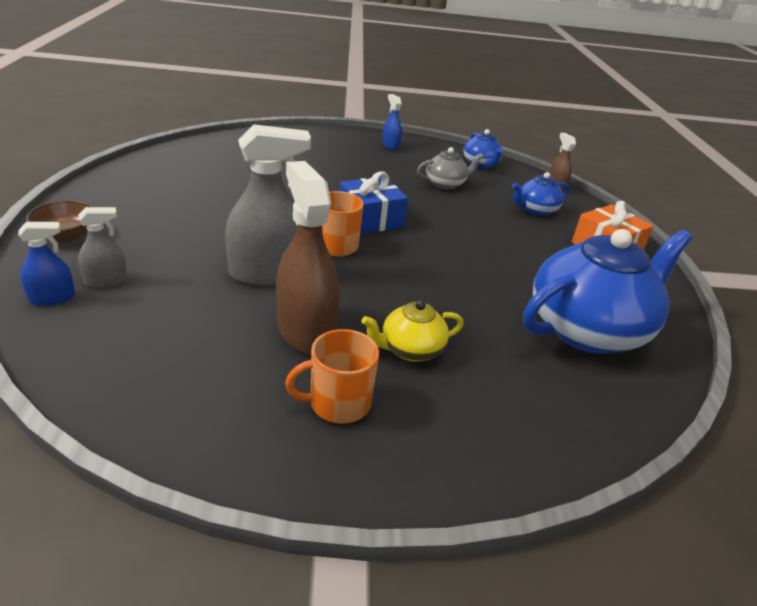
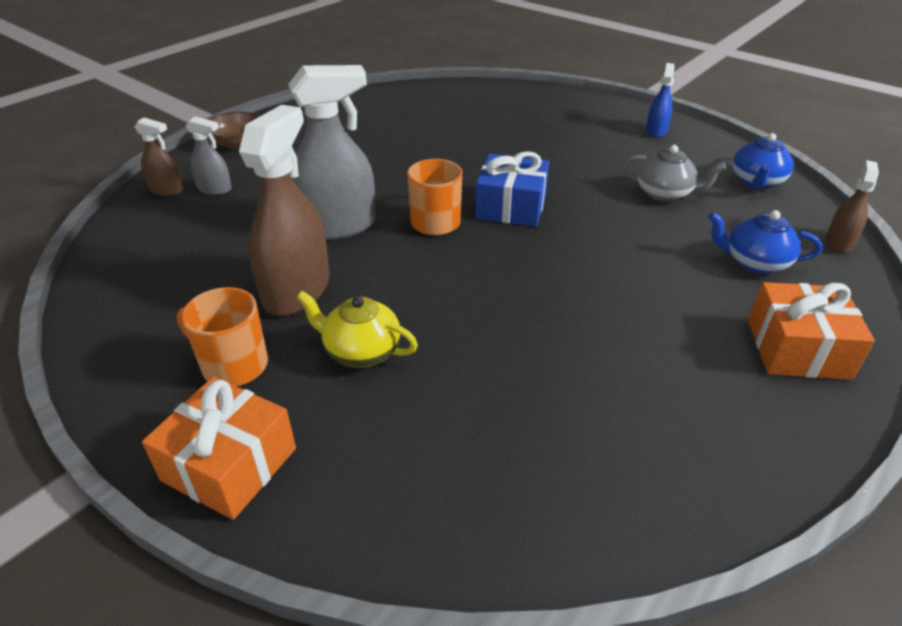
camera: 45 degrees right, 5 degrees up
blue spray bottle [18,222,75,306] -> brown spray bottle [135,118,183,196]
grey spray bottle [225,124,311,286] -> grey spray bottle turned 45 degrees counterclockwise [288,65,376,240]
blue teapot [523,229,692,354] -> none
none -> orange gift [142,377,296,520]

